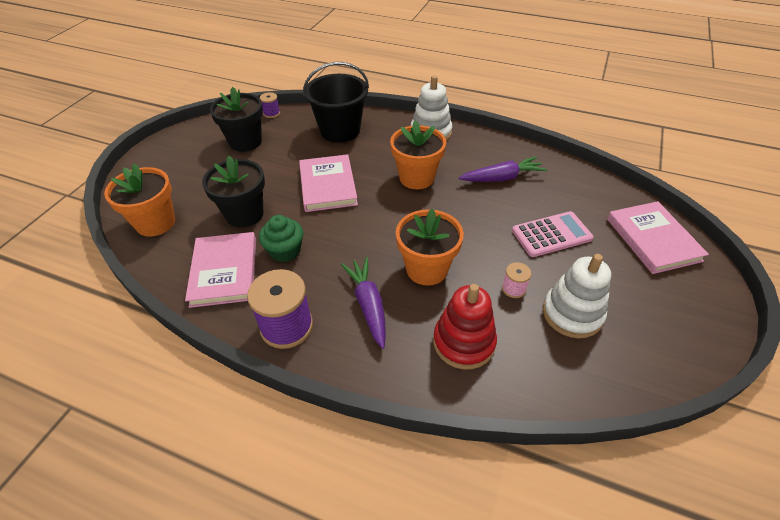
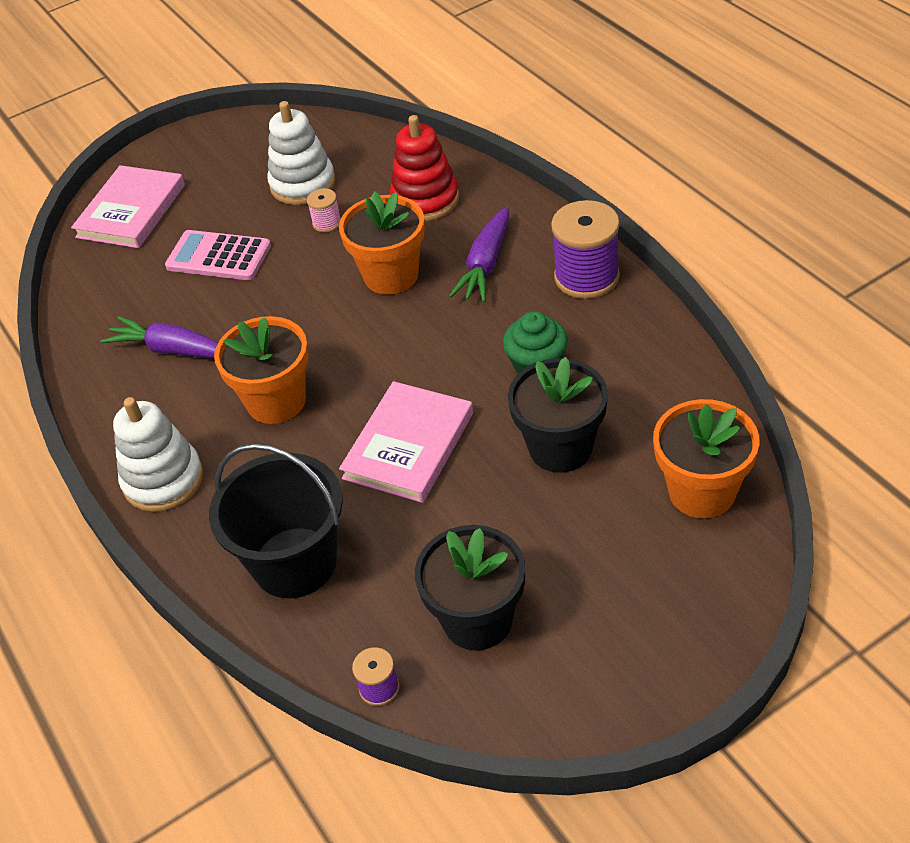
camera: 140 degrees left, 0 degrees up
pink book [185,232,256,308] -> none

